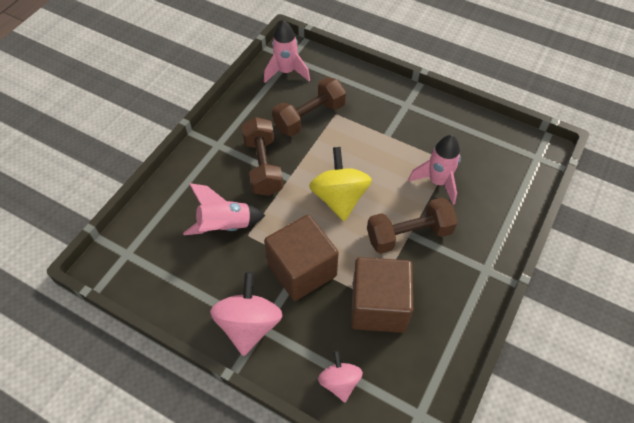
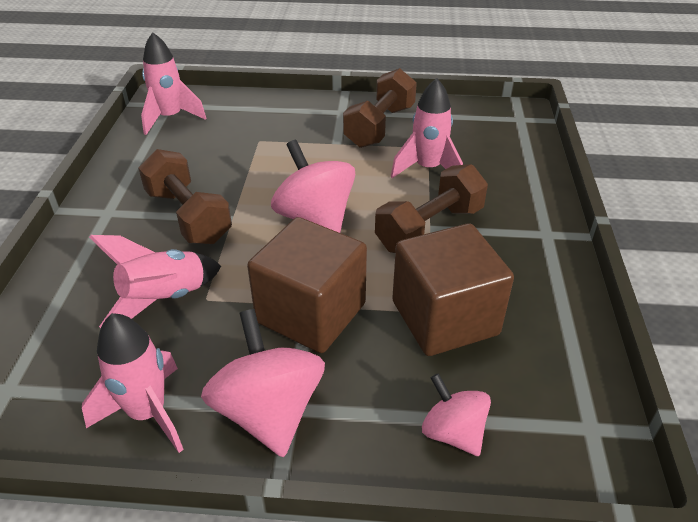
camera: 25 degrees left, 15 degrees down
brown dumbbell [272,77,346,136] -> brown dumbbell moved to [343,68,417,148]
yellow spinning top [309,147,372,221] -> pink spinning top [271,140,355,233]
none -> pink rocket [82,313,184,453]

